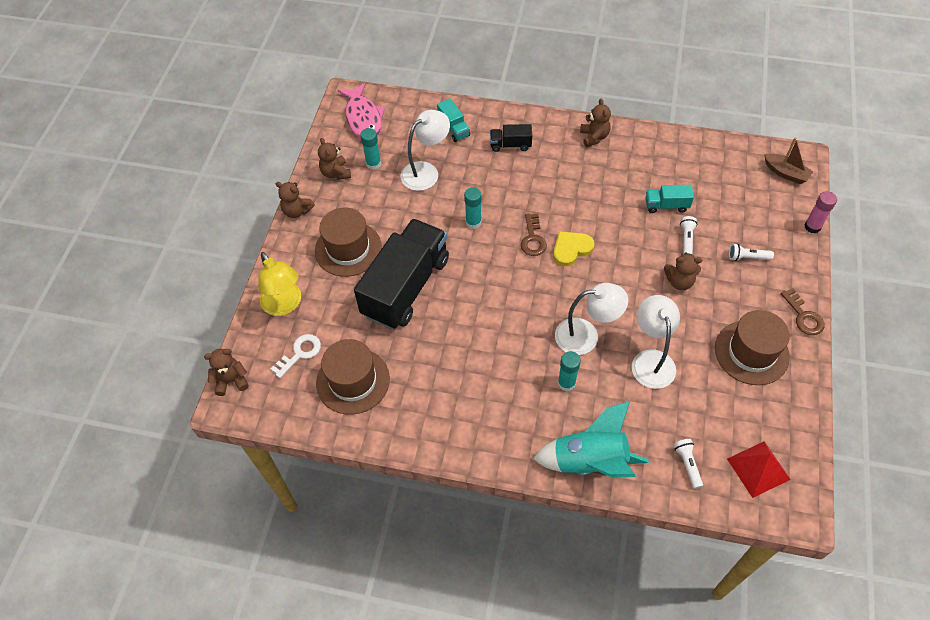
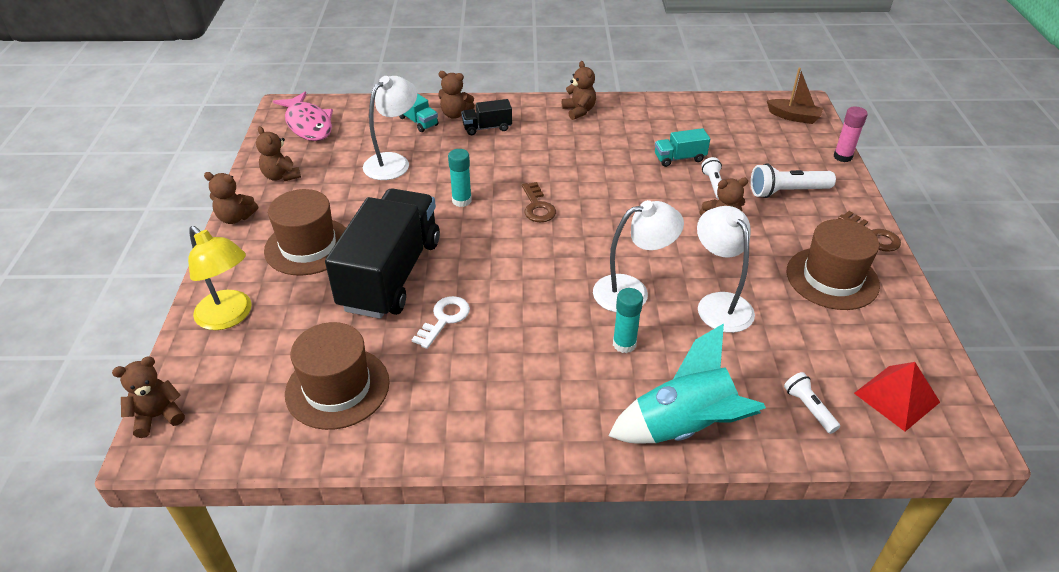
camera: 15 degrees left, 15 degrees down
white key [271,334,321,378] -> white key moved to [412,296,470,349]
turquoise glue stick [360,128,381,170] -> none
yellow heart [553,231,595,266] -> none
white flashlight [729,244,774,261] -> white flashlight [751,163,836,198], size x1.66
none -> brown teddy bear [438,71,475,119]

